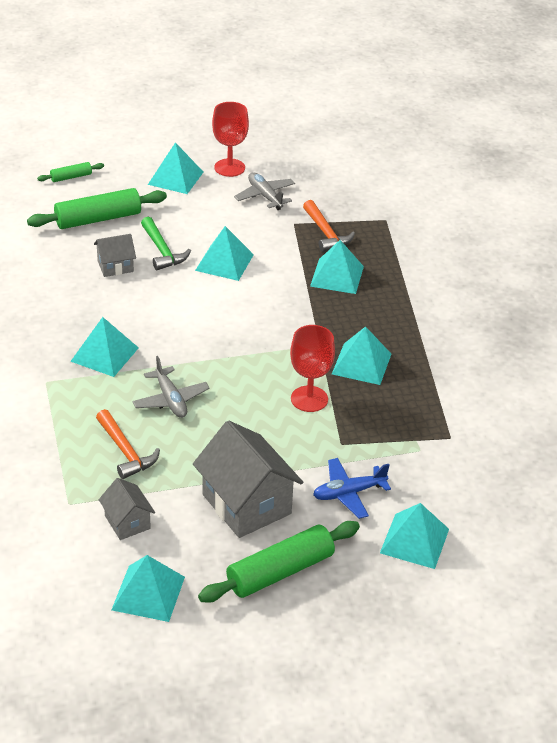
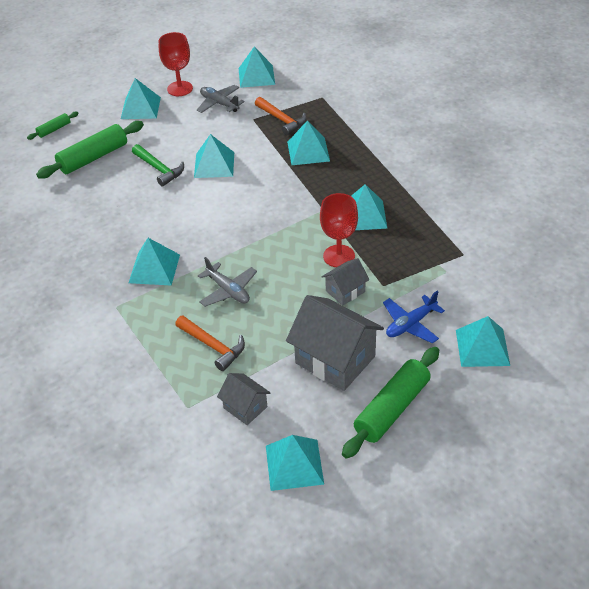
camera: 15 degrees left, 5 degrees up
grey house [94,234,136,277] -> grey house moved to [322,258,370,306]
none -> turquoise pyramid [239,46,275,88]

